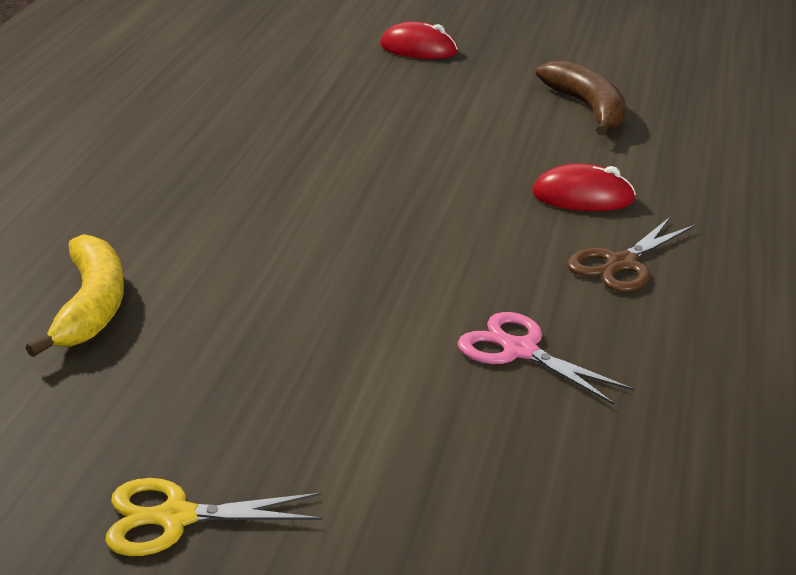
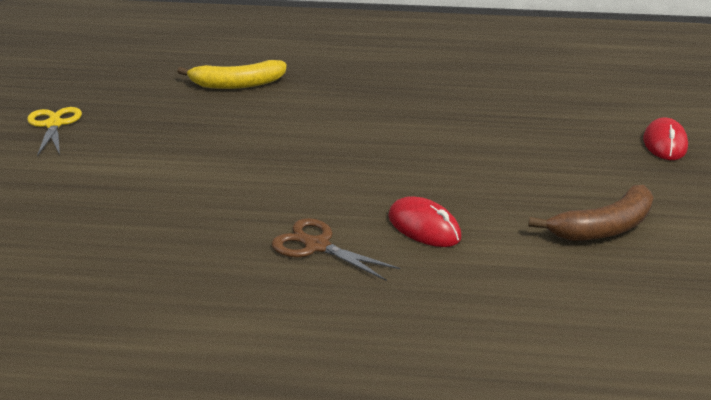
camera: 80 degrees right, 0 degrees up
pink scissors [458,312,634,405] -> none
red mouse [532,163,636,211] -> red mouse turned 45 degrees counterclockwise [388,196,461,247]

